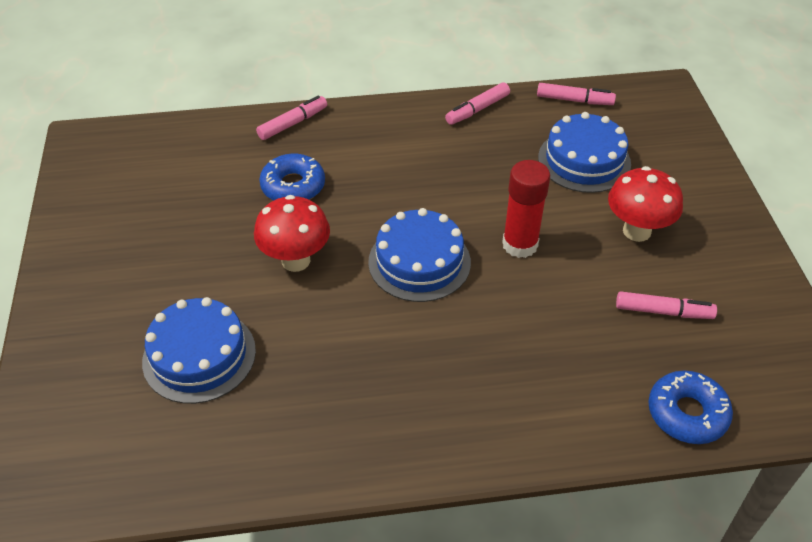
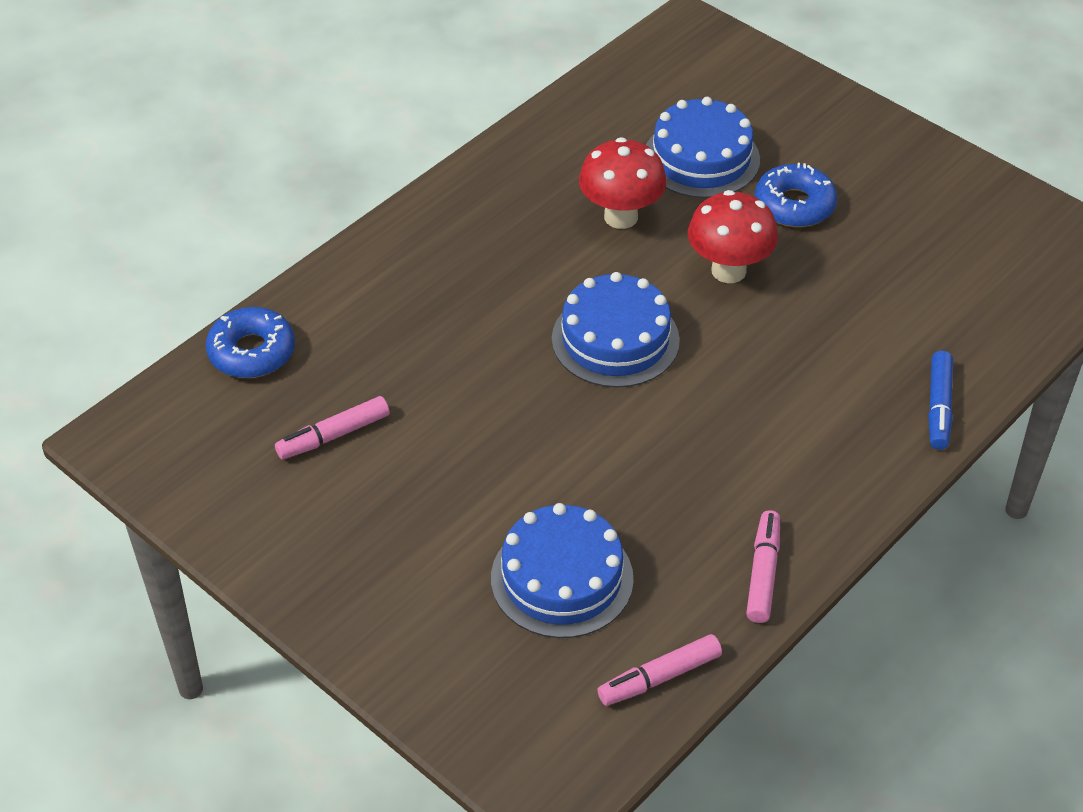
camera: 140 degrees right, 0 degrees up
pink marker [256,95,327,140] -> blue marker [928,351,953,450]
blue donut [259,154,325,200] -> blue donut moved to [755,163,837,227]
red glue stick [502,160,550,258] -> none
red mushroom [608,166,683,242] -> red mushroom moved to [579,137,667,229]

